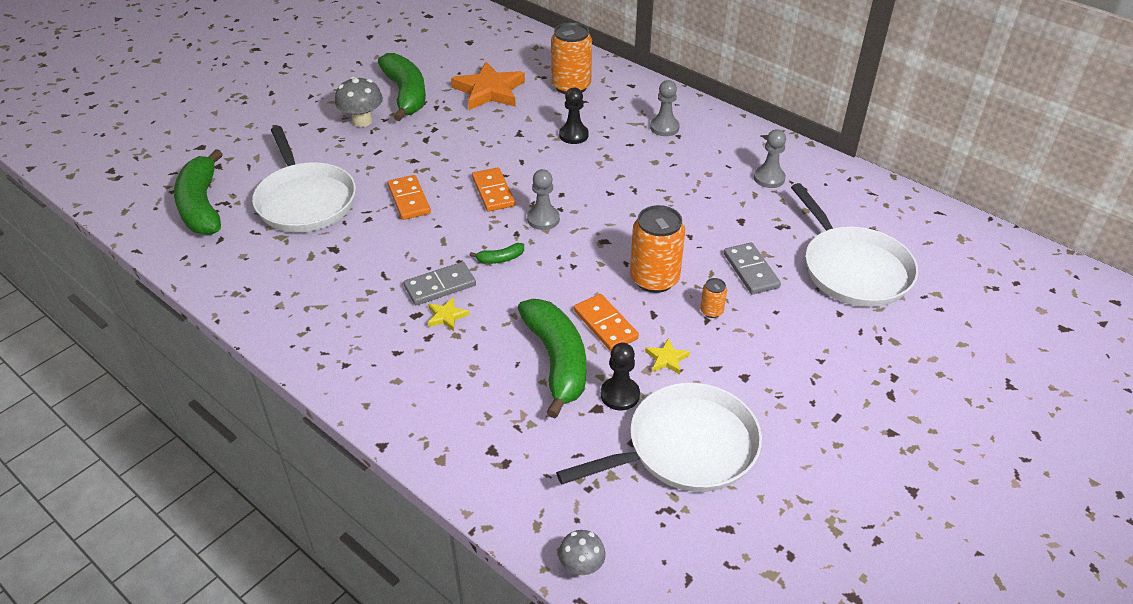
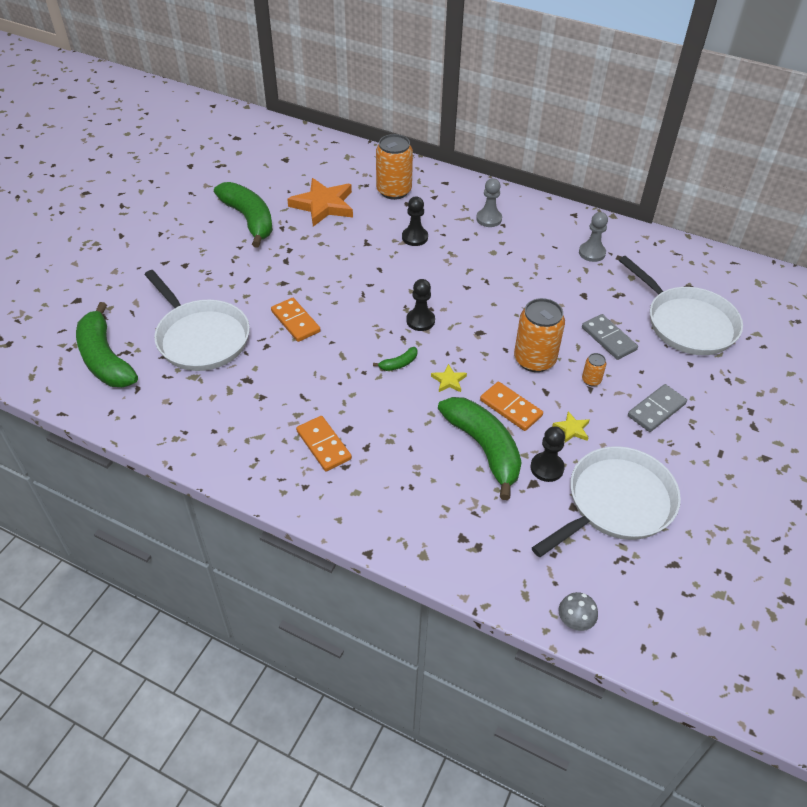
camera: 15 degrees left, 5 degrees up
grey mushroom [335,77,383,127] -> none
grey domino [404,262,476,305] -> grey domino moved to [628,384,687,432]
yellow star [428,297,469,331] -> yellow star moved to [431,364,467,392]
orange domino [472,167,515,212] -> orange domino moved to [296,416,352,471]
grey pawn [527,169,560,230] -> black pawn [406,279,435,331]

